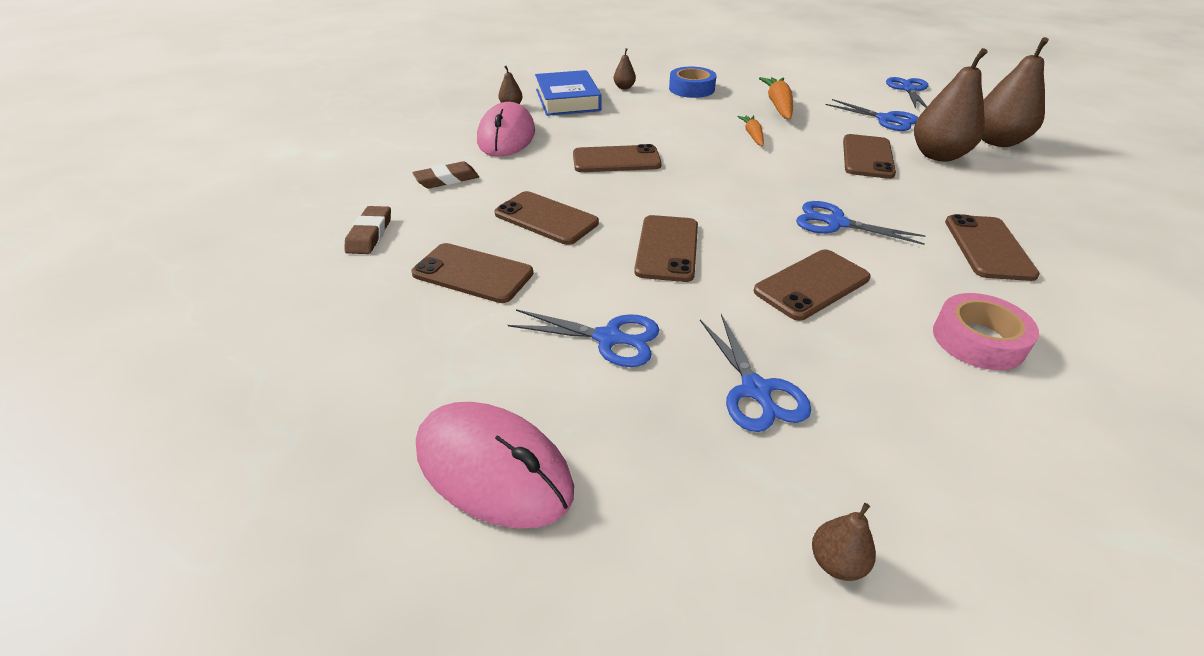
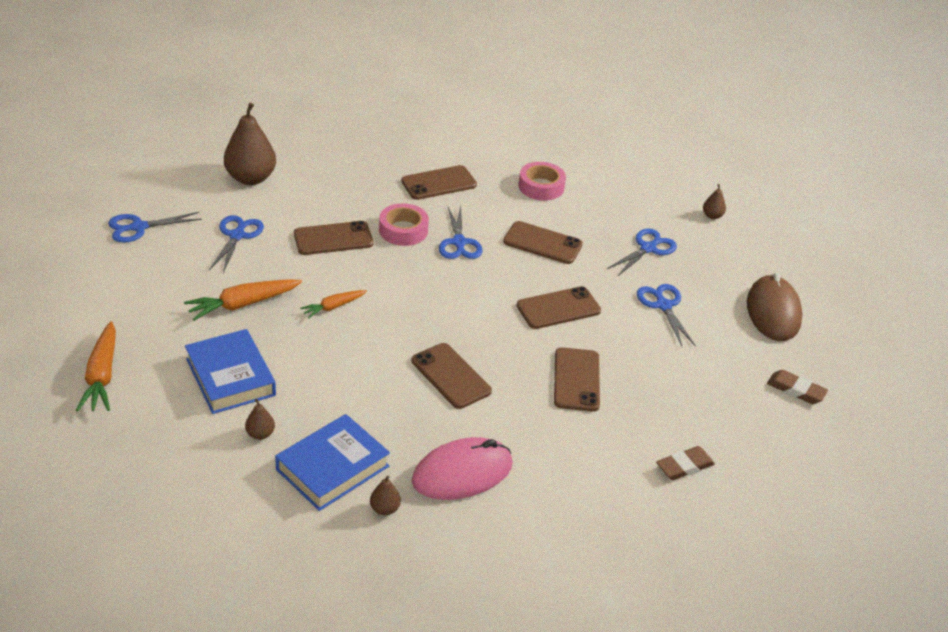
camera: 125 degrees left, 0 degrees up
brown phone [411,243,533,303] -> none
brown eraser [413,161,479,189] -> brown eraser moved to [767,370,828,404]
pink mouse [416,402,574,529] -> brown mouse [747,272,802,341]
blue tape [669,67,717,98] -> blue book [185,329,276,414]
brown pear [914,48,988,162] -> none
none -> orange carrot [76,321,116,412]
none -> pink tape [379,203,429,246]

